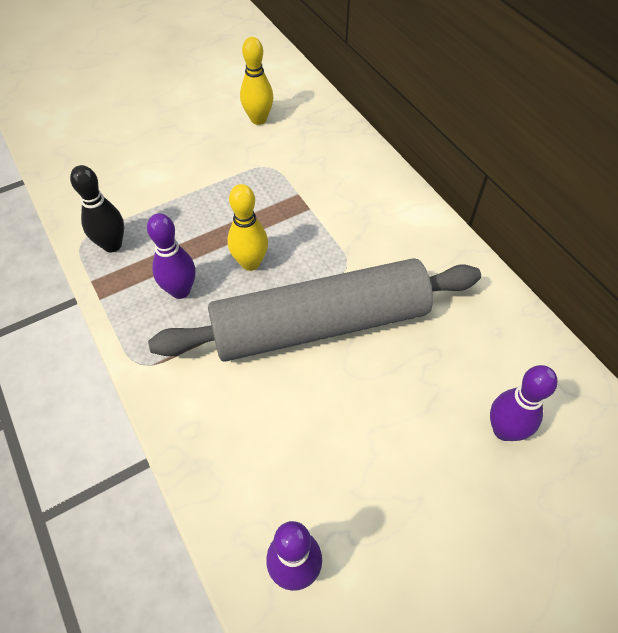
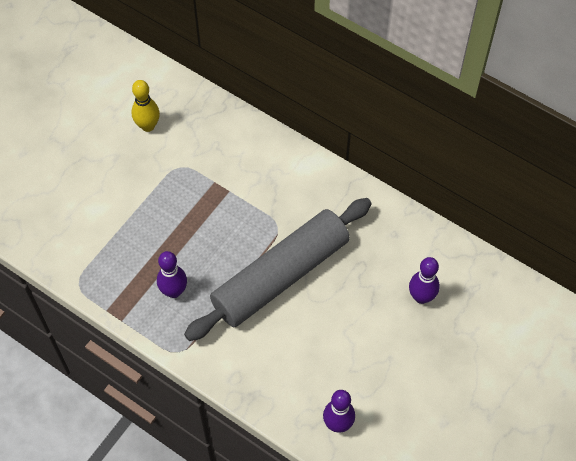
camera: 25 degrees left, 5 degrees up
black bowling pin [70,165,124,252] -> none
yellow bowling pin [227,184,268,271] -> none

